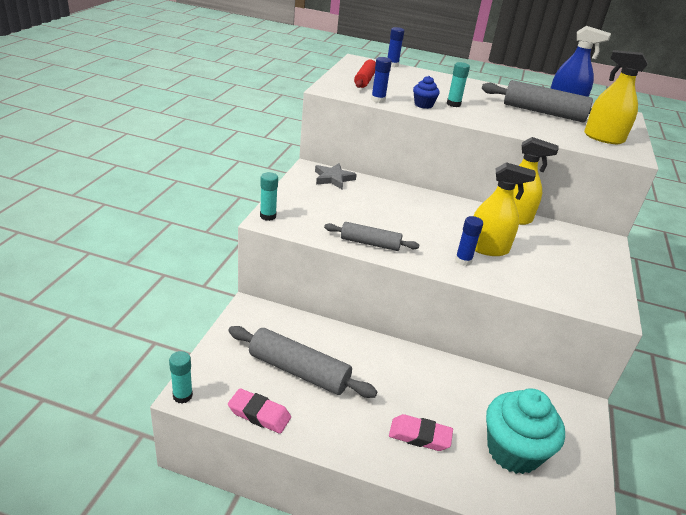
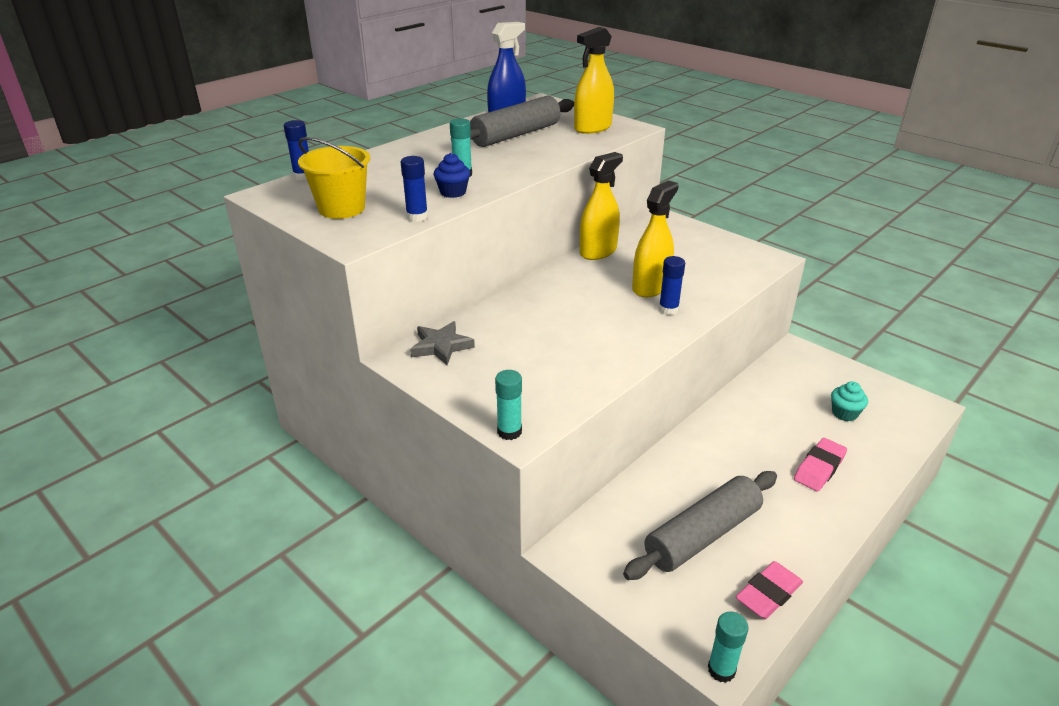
camera: 60 degrees left, 0 degrees up
grey rolling pin [324,222,419,251] -> none
red rolling pin [354,60,376,88] -> yellow bucket [298,137,370,219]
turquoise cupcake [486,388,565,474] -> turquoise cupcake [831,381,868,421], size x0.47

